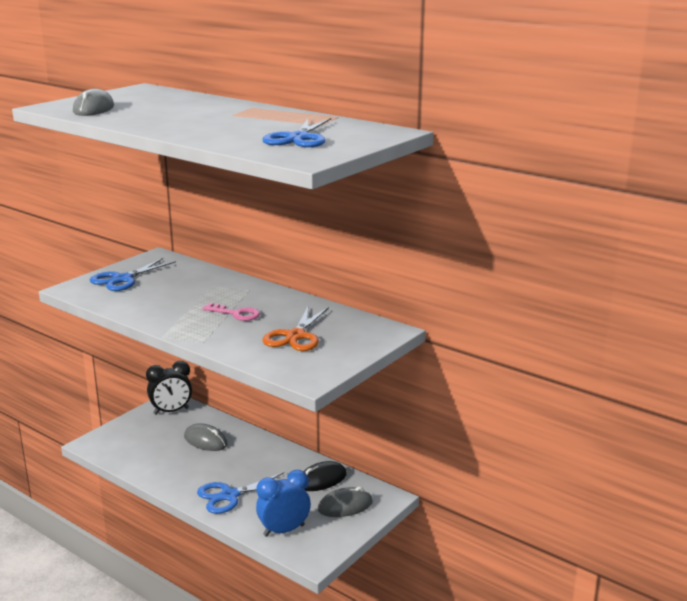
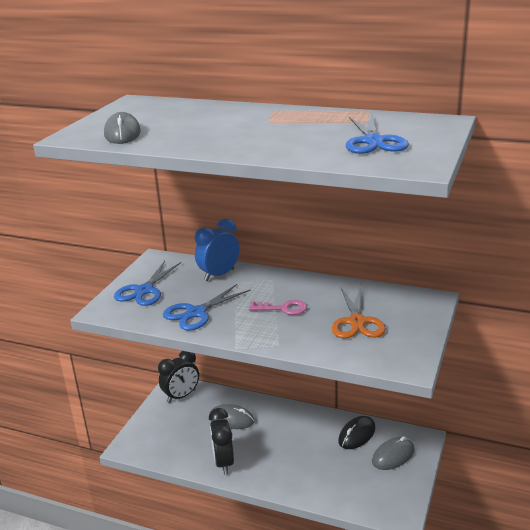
camera: 15 degrees left, 5 degrees up
blue scissors [197,472,284,514] -> blue scissors moved to [163,284,250,331]
blue clock [256,470,311,537] -> blue clock moved to [195,218,240,281]
none -> black clock [209,408,234,475]

